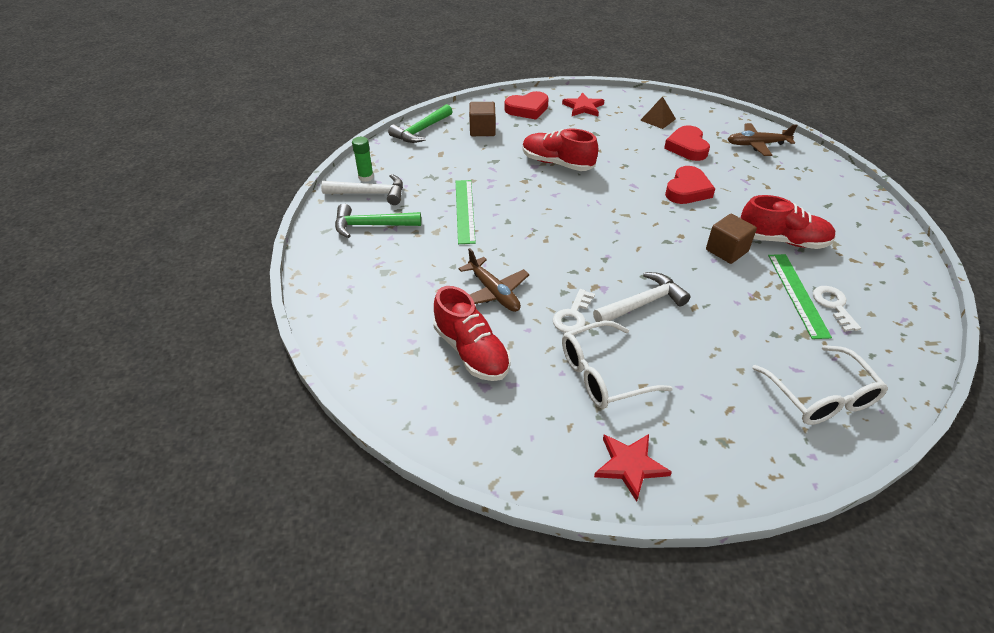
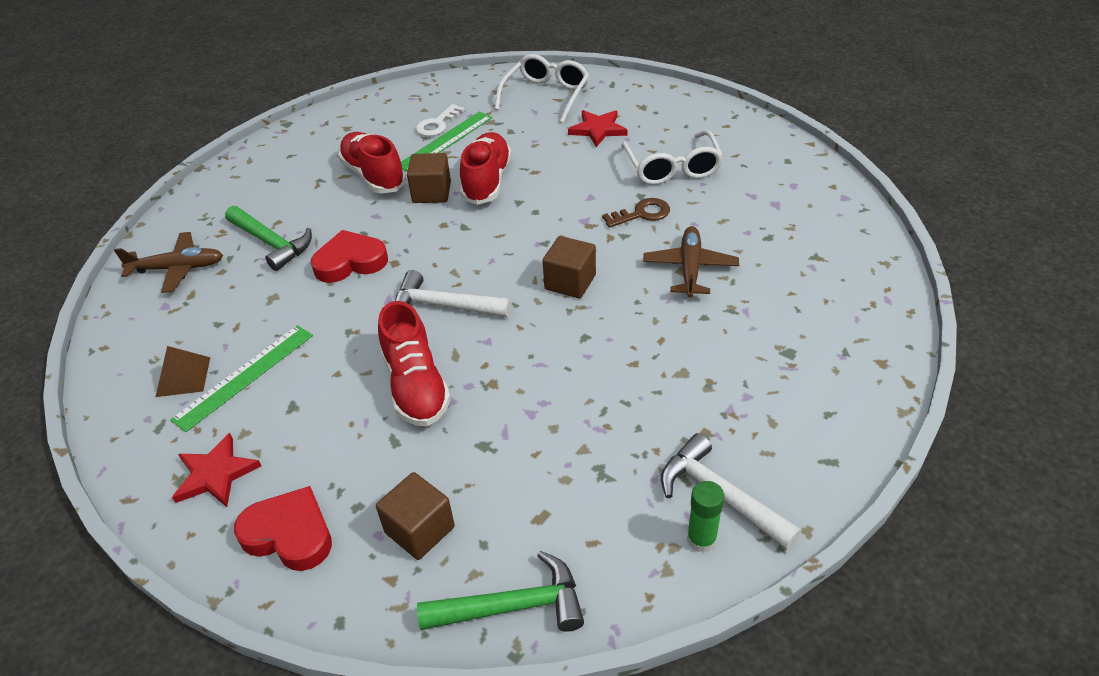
camera: 135 degrees left, 0 degrees up
green hammer [335,204,421,238] -> green hammer moved to [225,206,312,271]
red shoe [433,286,511,381] -> red shoe moved to [460,132,512,205]
green ruler [456,180,476,244] -> green ruler moved to [170,325,313,432]
white key [553,289,595,333] -> brown key [602,198,670,228]
white glasses [562,321,673,409] -> white glasses turned 60 degrees clockwise [622,130,724,185]
white hammer [593,272,691,322] -> white hammer moved to [395,270,511,317]
red star [594,434,672,502] -> red star moved to [568,110,627,147]
red heart [664,125,710,161] -> none
brown plane [727,123,798,156] -> brown plane turned 45 degrees counterclockwise [114,232,223,293]
none -> brown cube [543,236,596,298]

